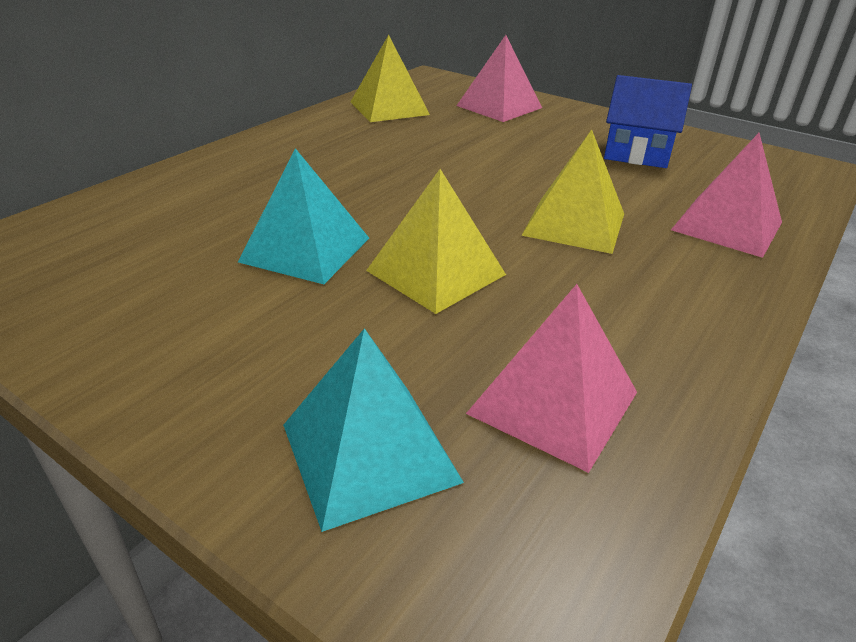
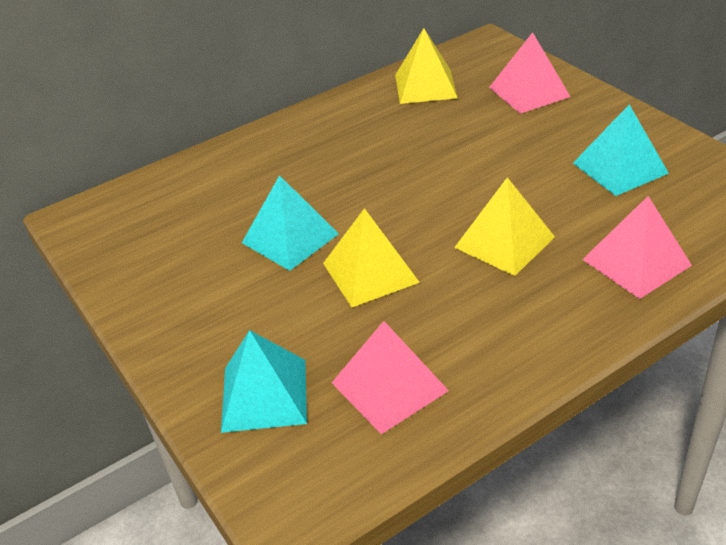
camera: 25 degrees right, 5 degrees up
blue house [604,75,692,168] -> turquoise pyramid [573,104,669,196]

